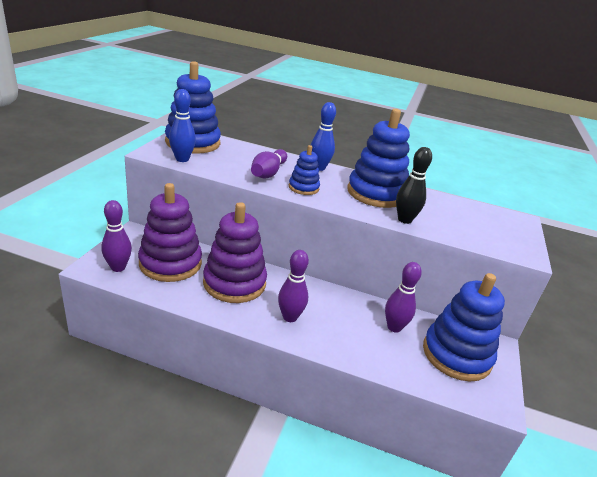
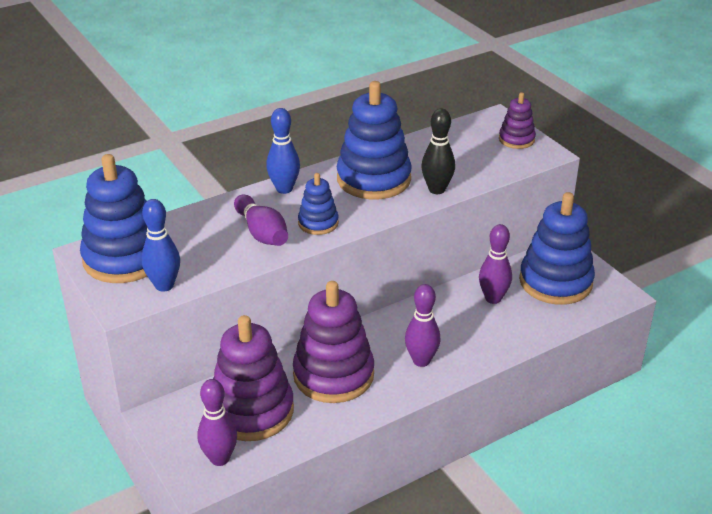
camera: 45 degrees left, 5 degrees up
none -> purple stacking toy [499,92,536,149]

